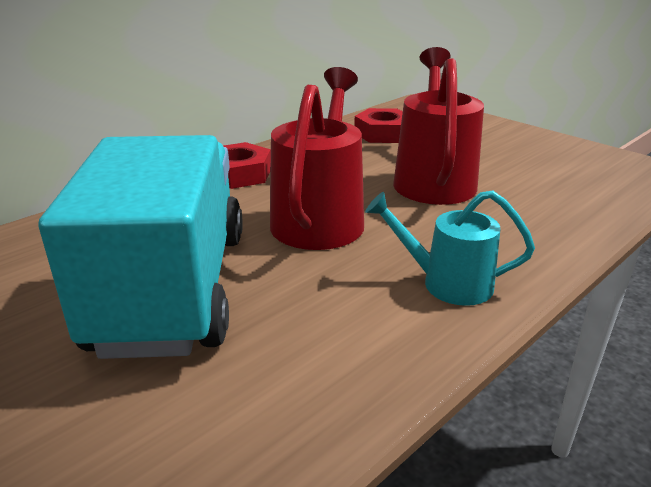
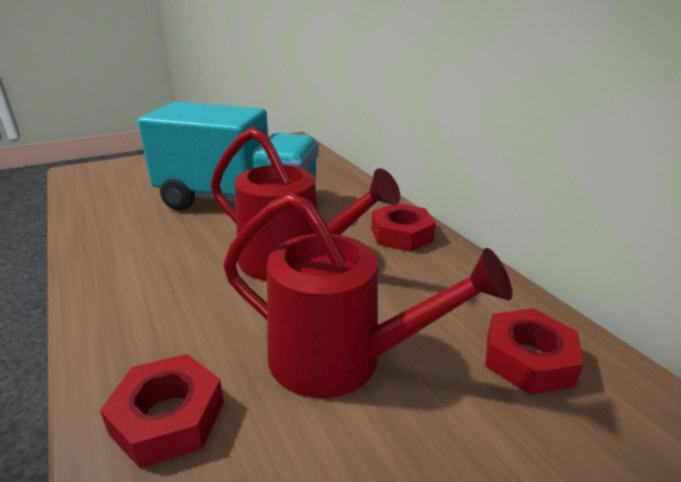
camera: 105 degrees right, 0 degrees up
turquoise watering can [365,191,535,306] -> none
none -> red nut [100,354,224,468]

